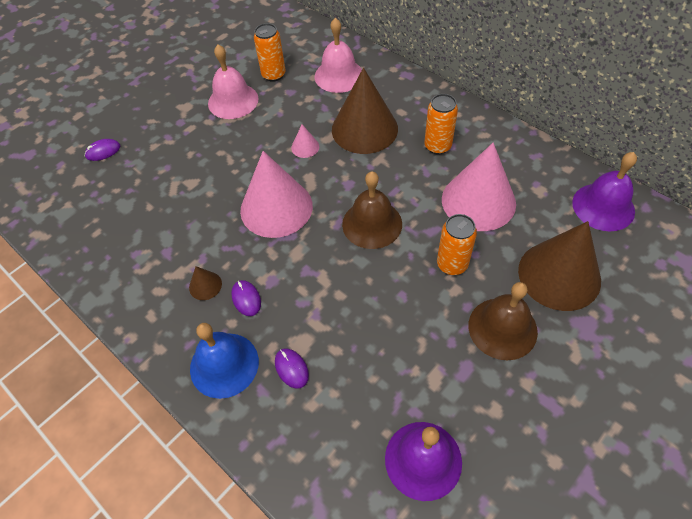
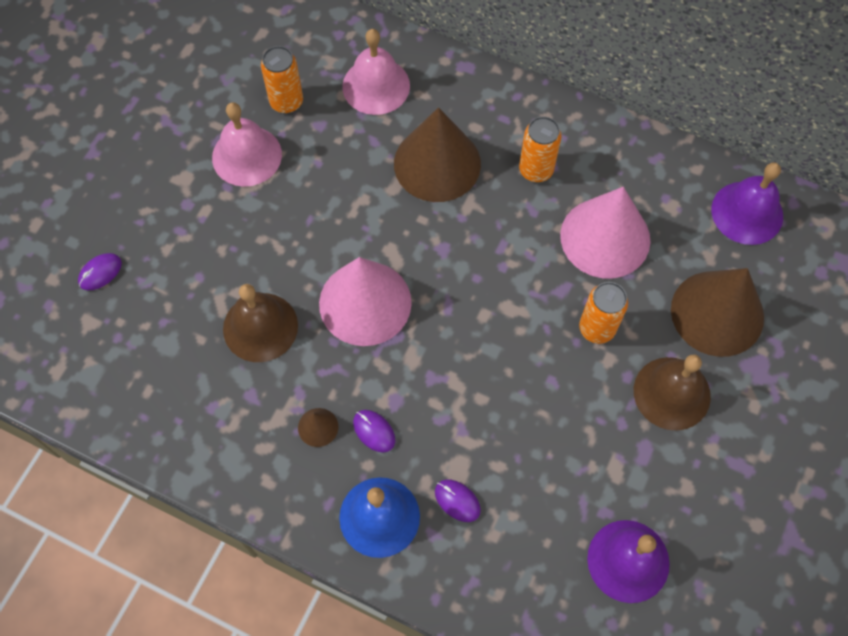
camera: 20 degrees left, 10 degrees up
pink cone [291,124,319,158] -> none
brown bell [342,172,402,249] -> brown bell moved to [223,284,298,362]

